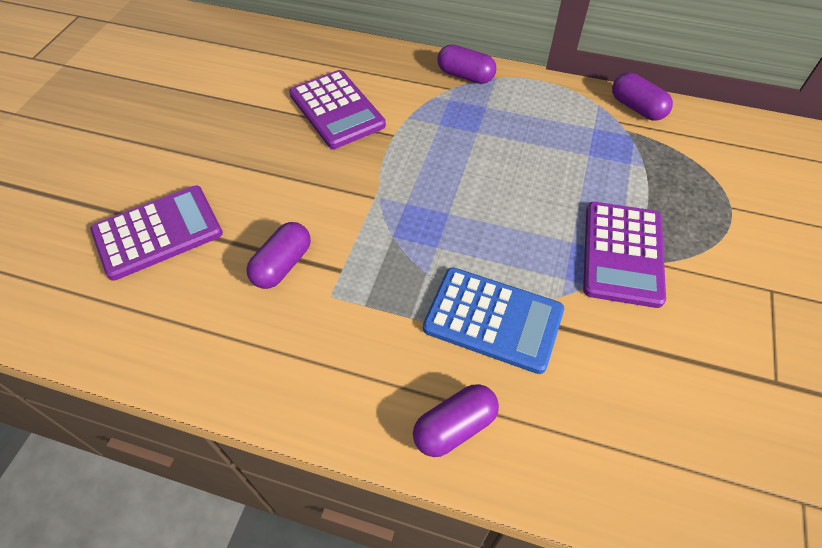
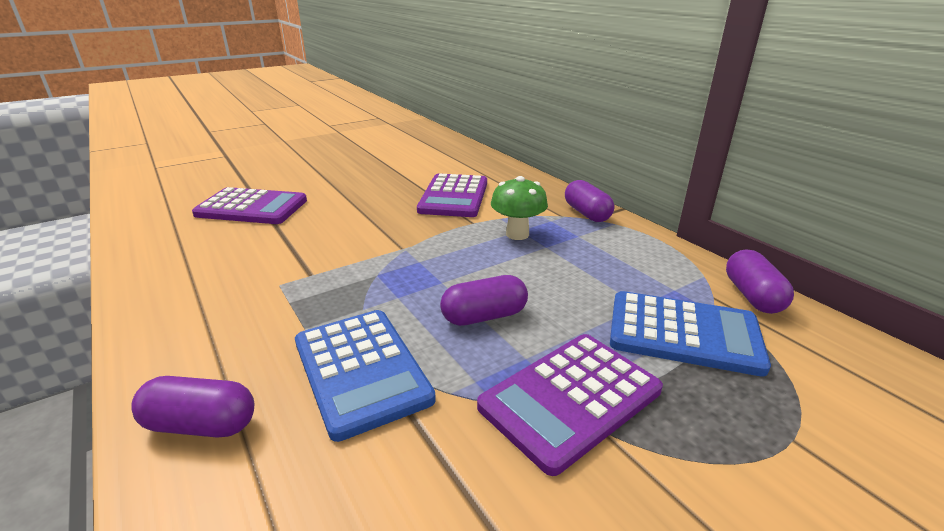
camera: 40 degrees right, 25 degrees down
purple capsule [246,222,311,289] -> purple capsule moved to [440,275,528,326]
none -> green mushroom [491,176,548,240]
none -> blue calculator [610,291,771,377]

